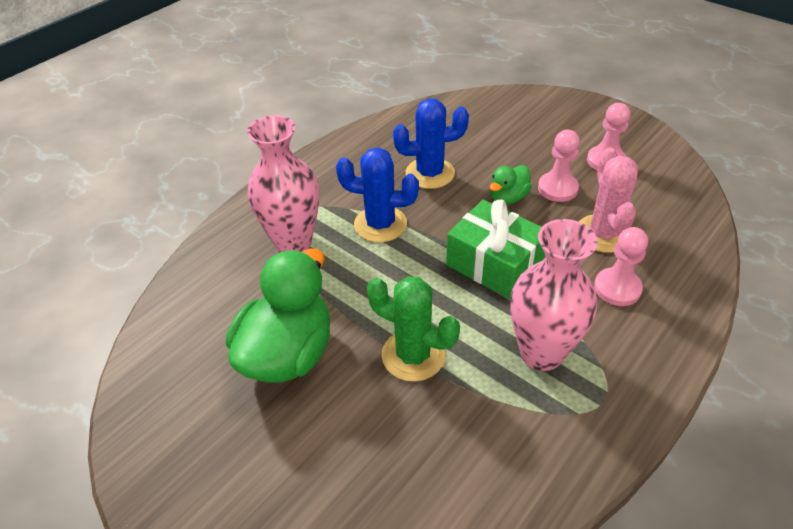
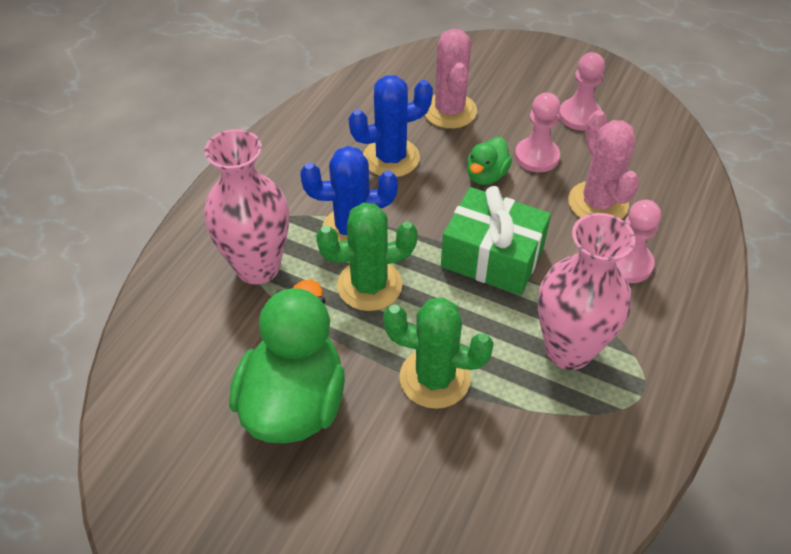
camera: 15 degrees left, 5 degrees up
none -> green cactus [316,203,418,311]
none -> pink cactus [425,29,477,129]

